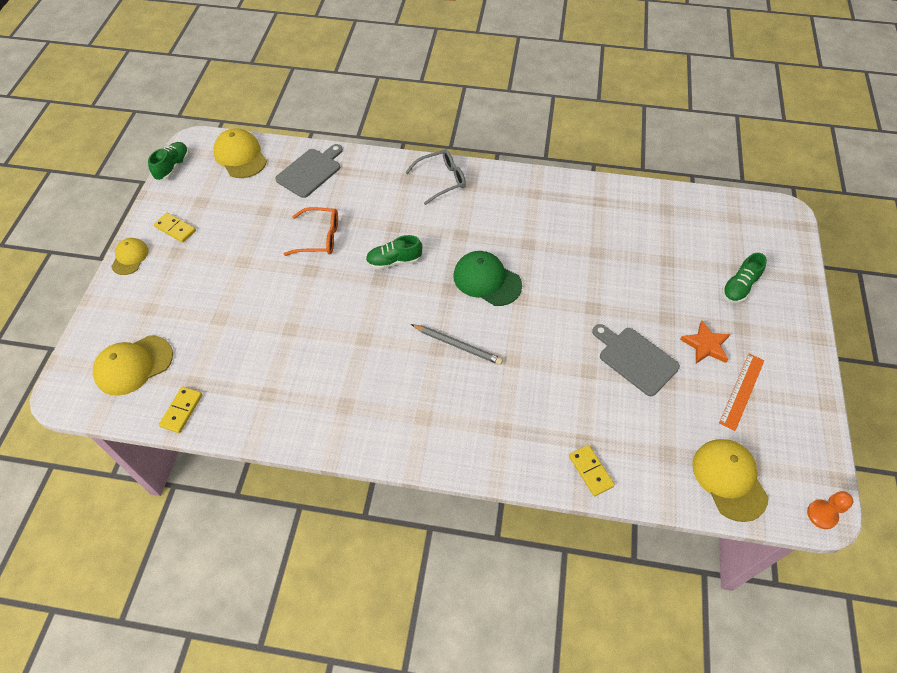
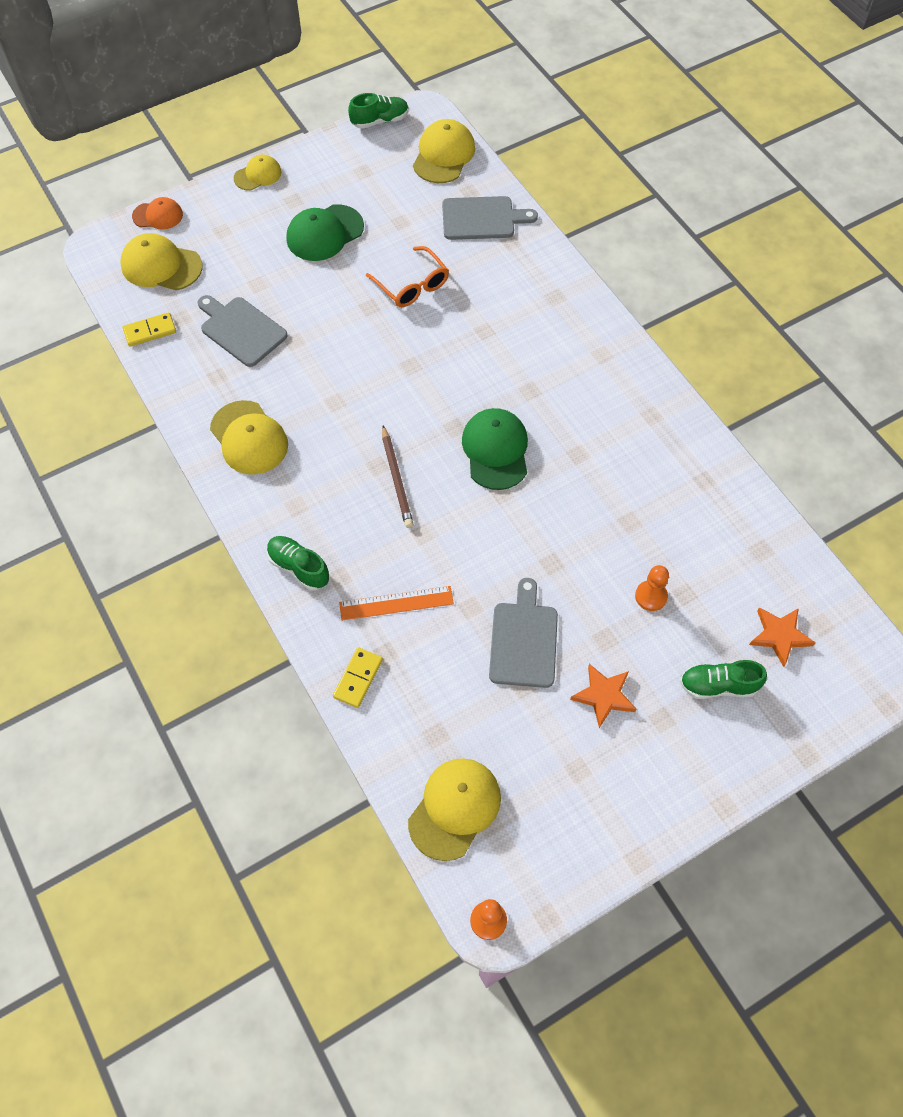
camera: 50 degrees right, 5 degrees up
yellow domino [154,213,196,243] -> none
green shoe [366,235,422,270] -> green shoe moved to [267,536,329,591]
grey glasses [405,150,466,205] -> none
grey pencil [411,324,503,365] -> brown pencil [382,426,413,528]
orange ruler [719,354,764,431] -> orange ruler moved to [339,586,454,621]
none -> orange cap [132,197,183,230]
none -> grey cutting board [198,295,288,367]
none -> yellow cap [210,400,288,475]
none -> green cap [286,204,364,261]
none -> orange pawn [635,565,669,611]
none -> orange star [749,607,816,667]

